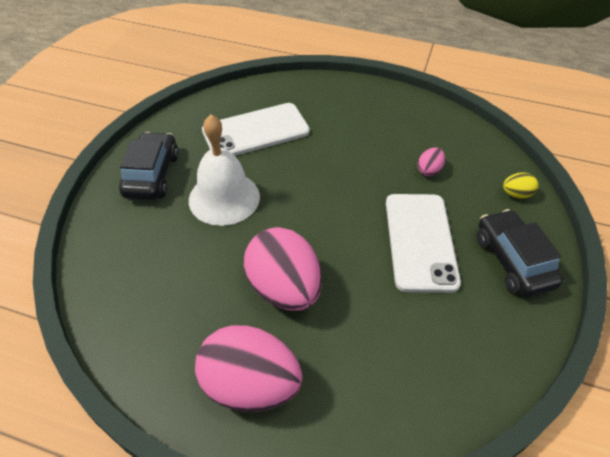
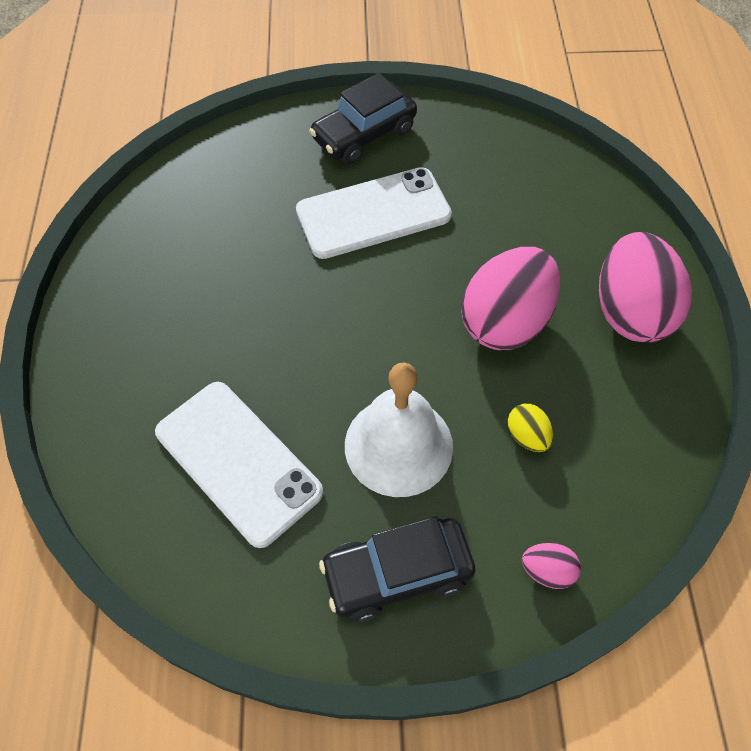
camera: 110 degrees left, 10 degrees up
pink egg [418,147,445,176] -> pink egg moved to [522,543,581,589]
yellow egg [503,172,538,199] -> yellow egg moved to [508,404,553,452]

